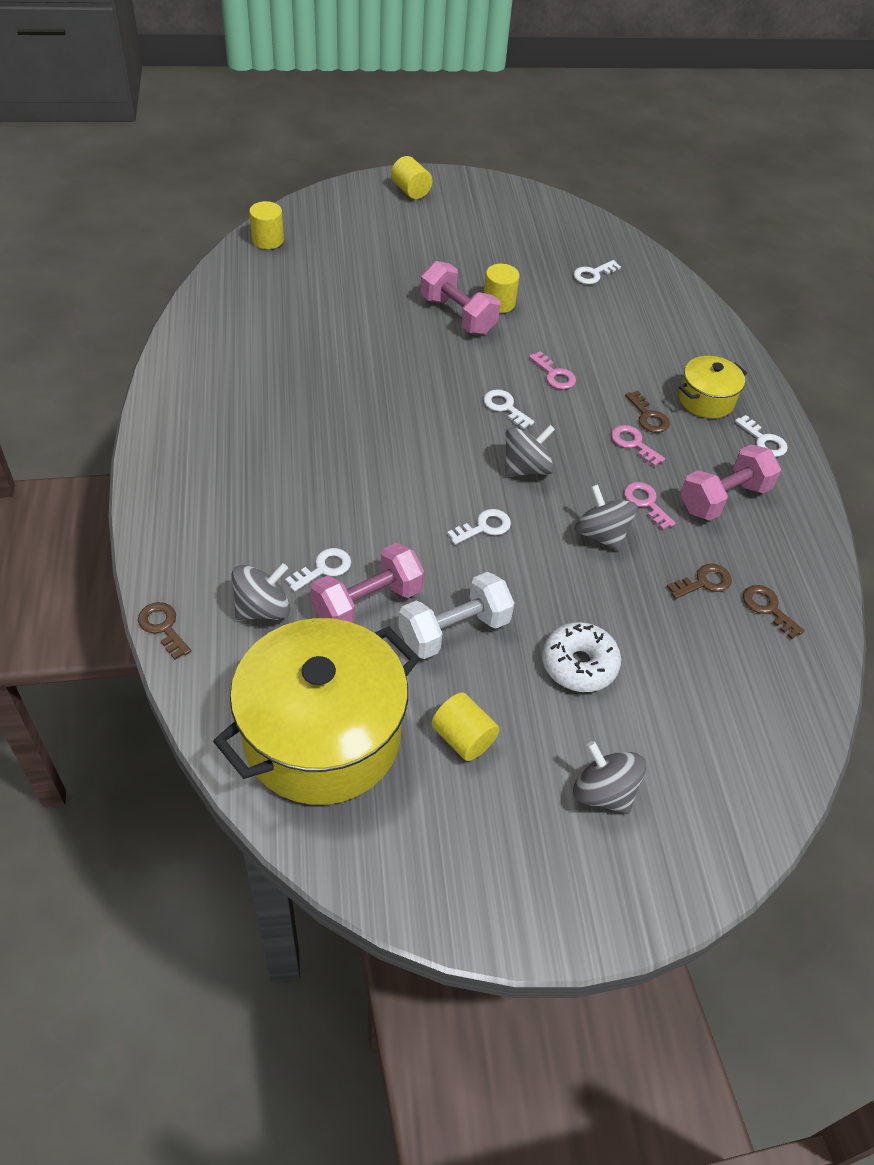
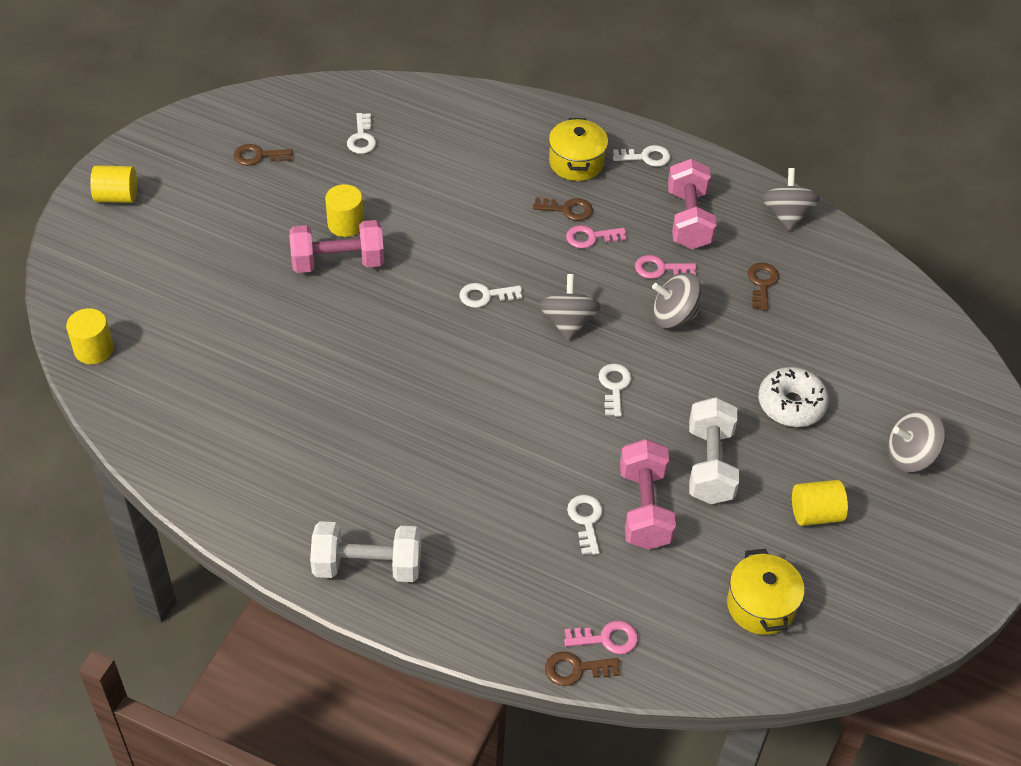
camera: 55 degrees left, 0 degrees up
yellow pot [213,618,420,805] -> yellow pot [727,549,805,635], size x0.48
grey spinning top [232,563,290,620] -> grey spinning top moved to [761,168,821,231]
pink key [529,351,576,389] -> pink key moved to [564,620,638,654]
brown key [743,585,805,639] -> brown key moved to [234,144,293,166]
none -> white dumbbell [310,521,421,582]

